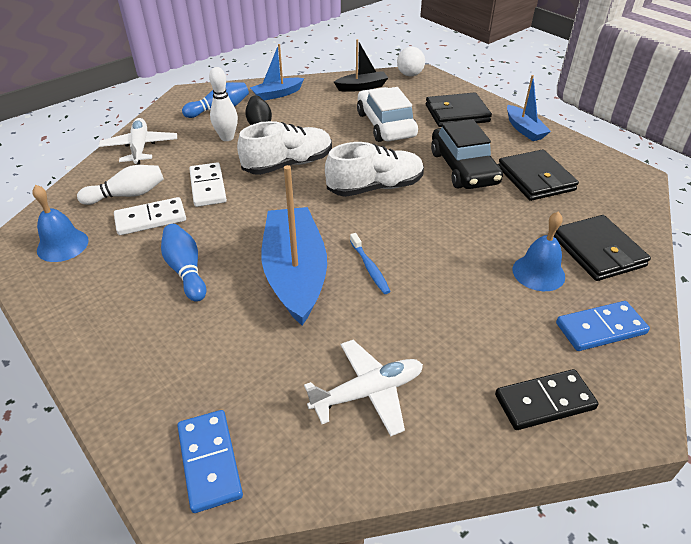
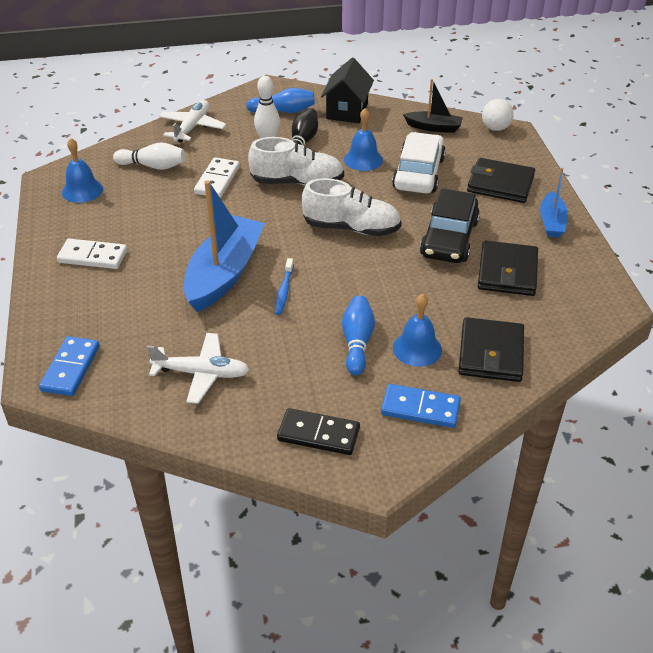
camera: 30 degrees right, 0 degrees up
white domino [114,197,186,235] -> white domino moved to [57,239,127,269]
blue bowling pin [161,224,206,302] -> blue bowling pin moved to [342,296,375,375]
blue boat [250,44,304,100] -> black house [321,58,374,123]
none -> blue bell [344,108,383,171]

